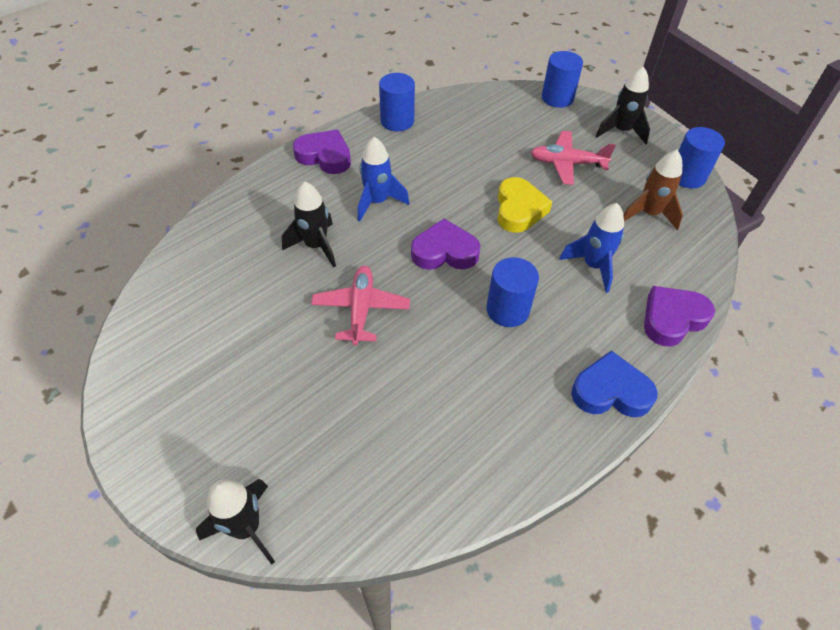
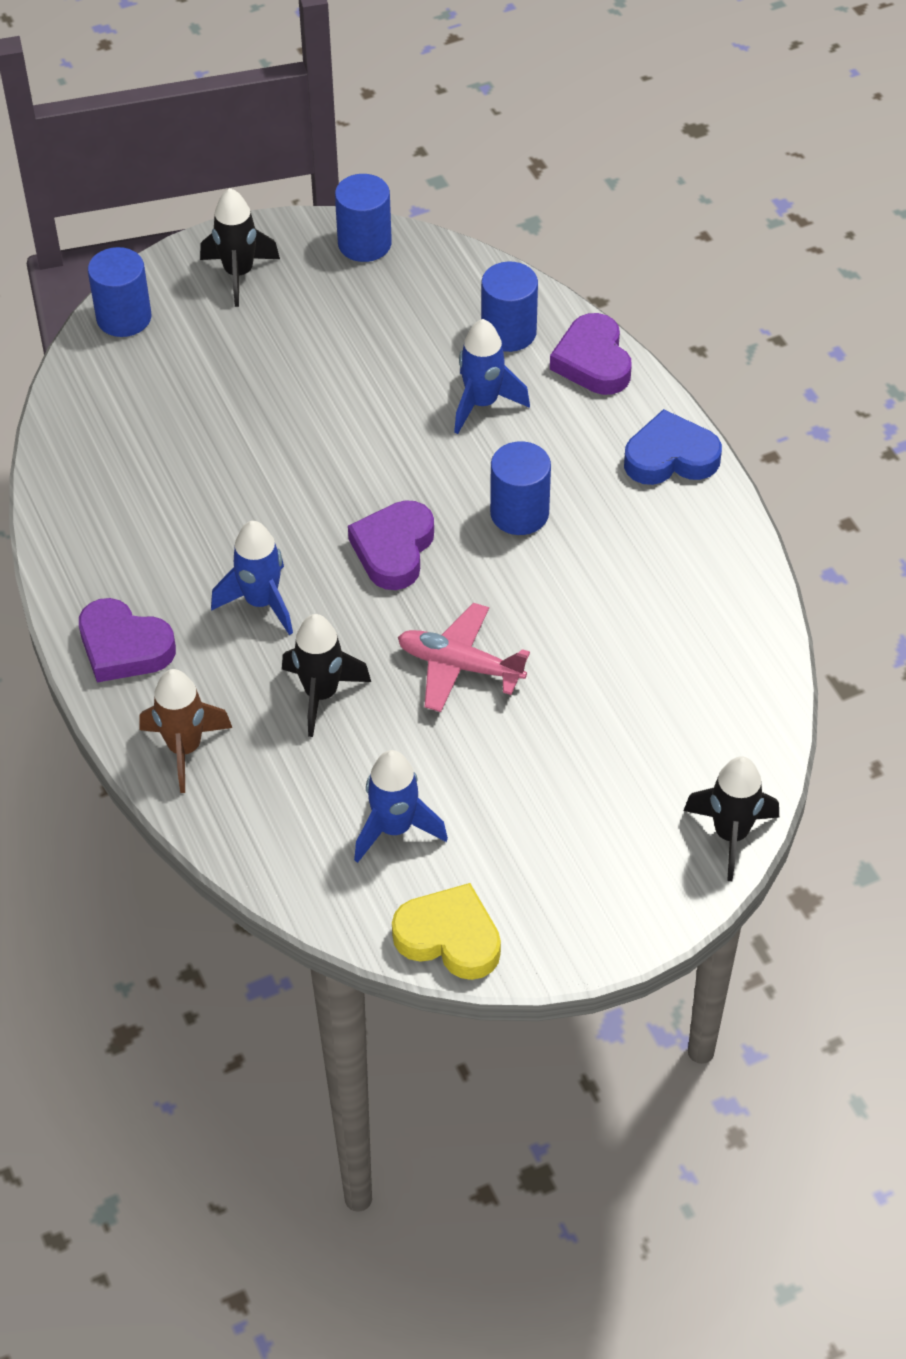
camera: 70 degrees left, 0 degrees up
purple heart [293,130,351,174] -> purple heart turned 105 degrees counterclockwise [79,598,176,682]
blue cylinder [379,73,415,131] -> blue cylinder moved to [481,262,538,352]
yellow heart [497,177,552,233] -> yellow heart moved to [392,883,501,980]
pink plane [530,131,616,185] -> none
blue heart [571,350,658,417] -> blue heart turned 60 degrees clockwise [624,409,722,485]
brown rocket [623,150,683,230] -> brown rocket moved to [139,669,232,793]
none -> blue rocket [354,750,448,863]

